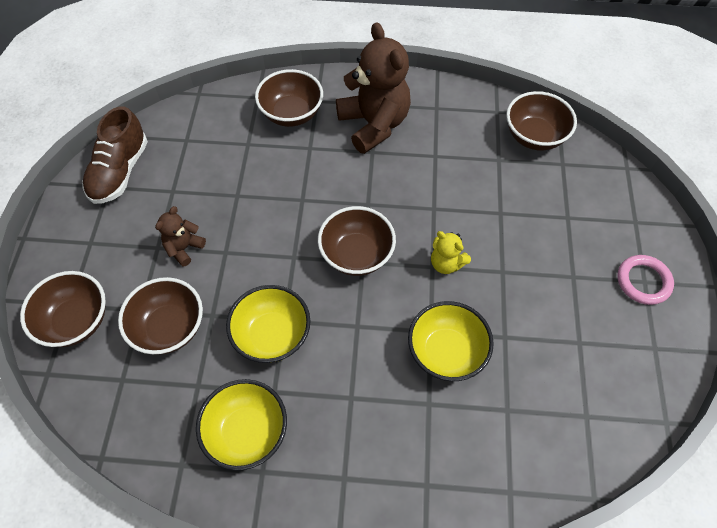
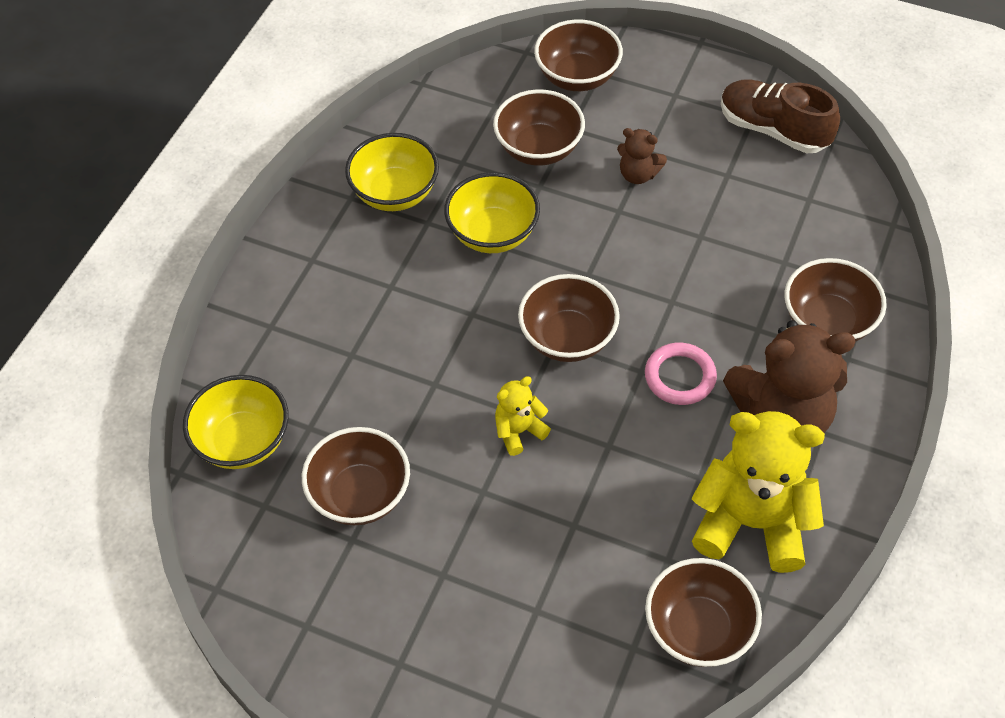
camera: 110 degrees right, 5 degrees down
brown teddy bear [155,206,206,267] -> brown teddy bear turned 150 degrees clockwise [617,128,667,184]
yellow bowl [408,301,494,381] -> yellow bowl moved to [183,375,289,469]
pink ring [617,255,674,305] -> pink ring moved to [645,343,717,405]
none -> brown bowl [302,427,410,525]
none -> yellow teddy bear [692,411,825,573]

